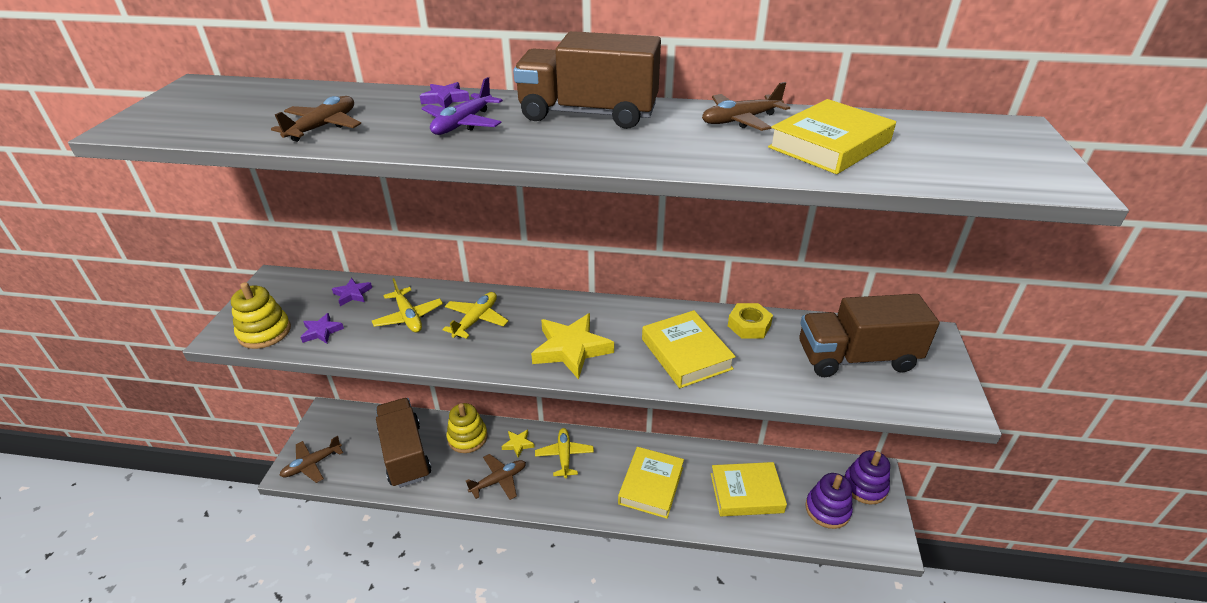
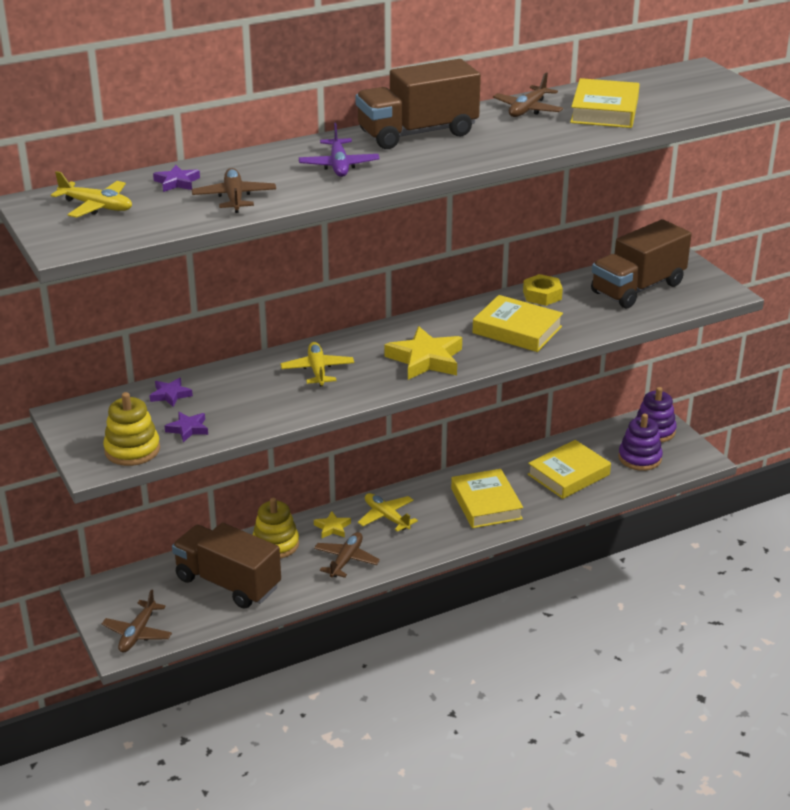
camera: 35 degrees left, 5 degrees down
yellow plane [372,278,443,333] -> yellow plane moved to [51,171,132,218]
purple star [420,82,469,108] -> purple star moved to [153,165,200,192]

